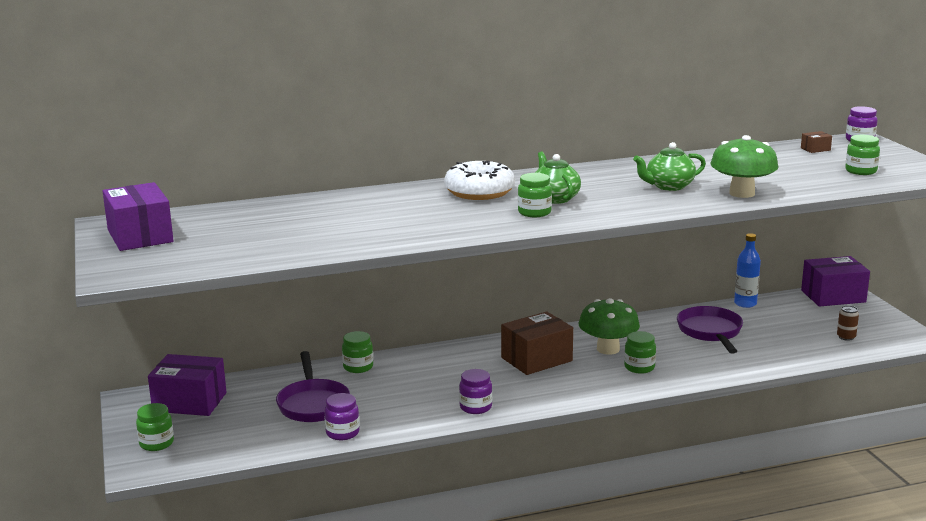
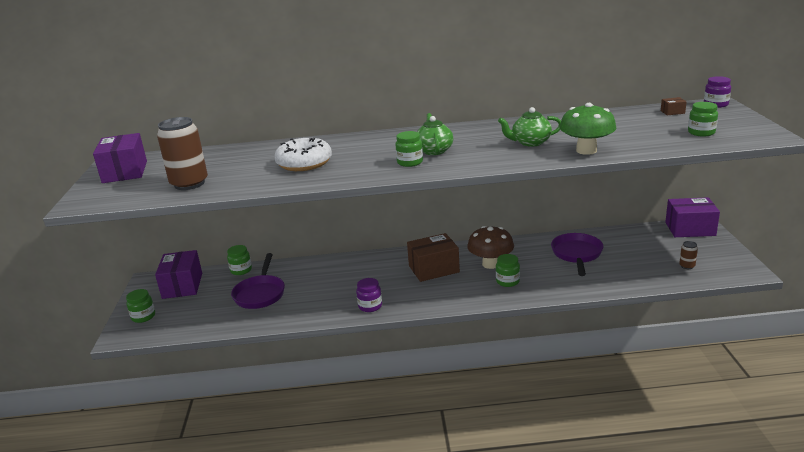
camera: 15 degrees right, 5 degrees up
purple box [148,354,226,416] -> purple box turned 60 degrees clockwise [155,250,202,299]
purple jar [324,393,360,440] -> none
green jar [342,331,373,373] -> green jar moved to [227,245,252,275]
white donut [444,161,515,200] -> white donut moved to [274,138,332,171]
green mushroom [579,298,640,355] -> brown mushroom [467,226,514,269]
blue bottle [734,233,761,308] -> none
none -> brown can [157,117,208,190]

